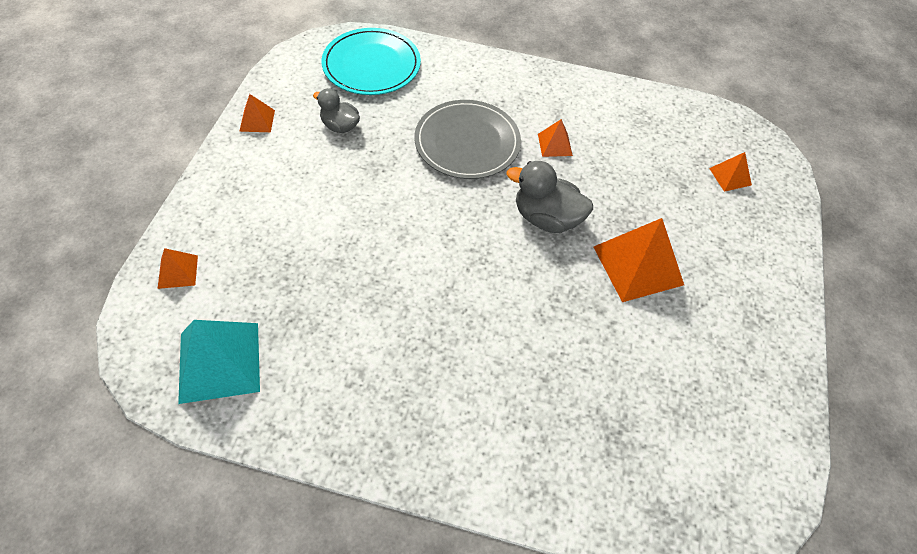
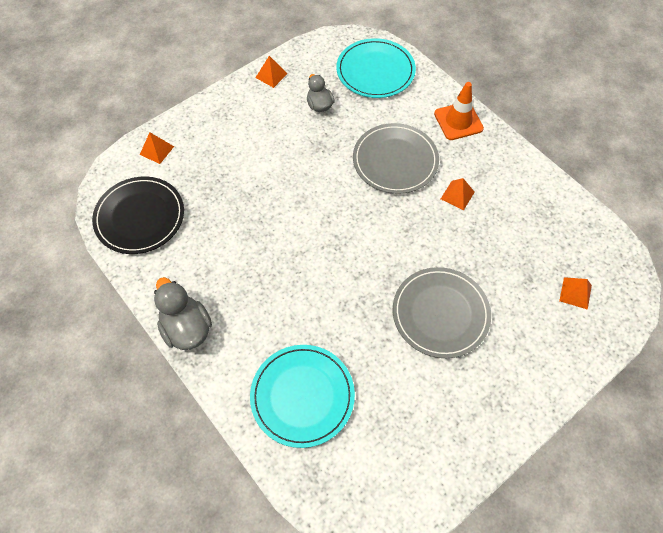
camera: 40 degrees right, 5 degrees up
turquoise pyramid [178,320,260,404] -> black plate [92,176,184,254]
grey duck [507,161,593,233] -> grey duck moved to [154,277,212,350]
orange pyramid [594,218,684,302] -> grey plate [393,267,491,358]
none -> turquoise plate [250,345,355,448]
none -> orange traffic cone [434,82,484,140]

